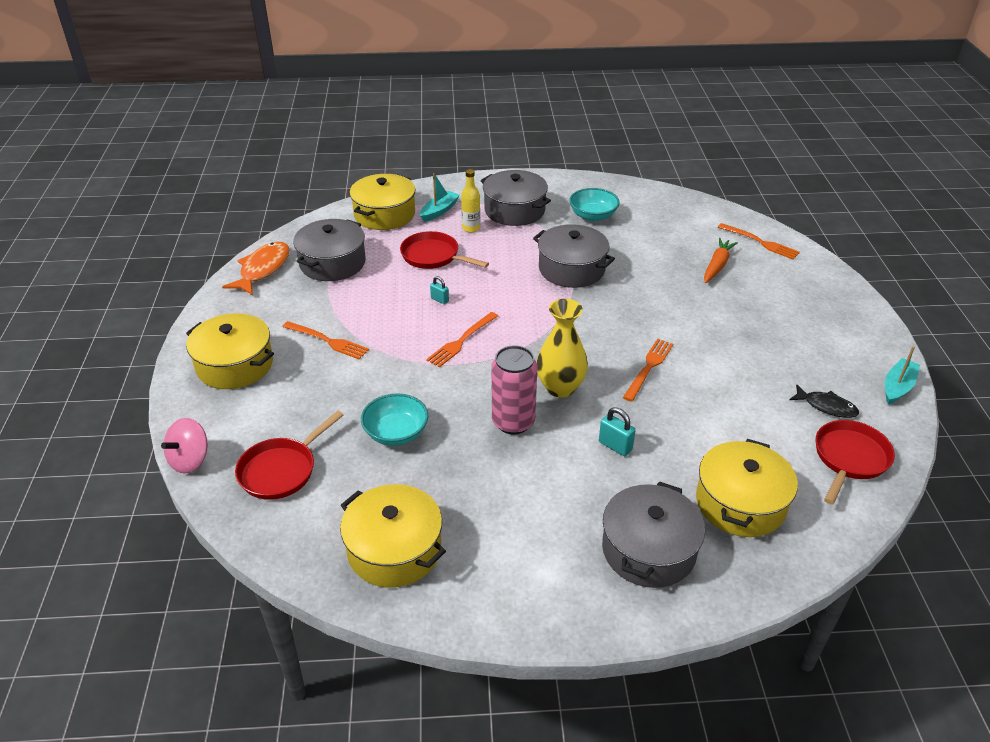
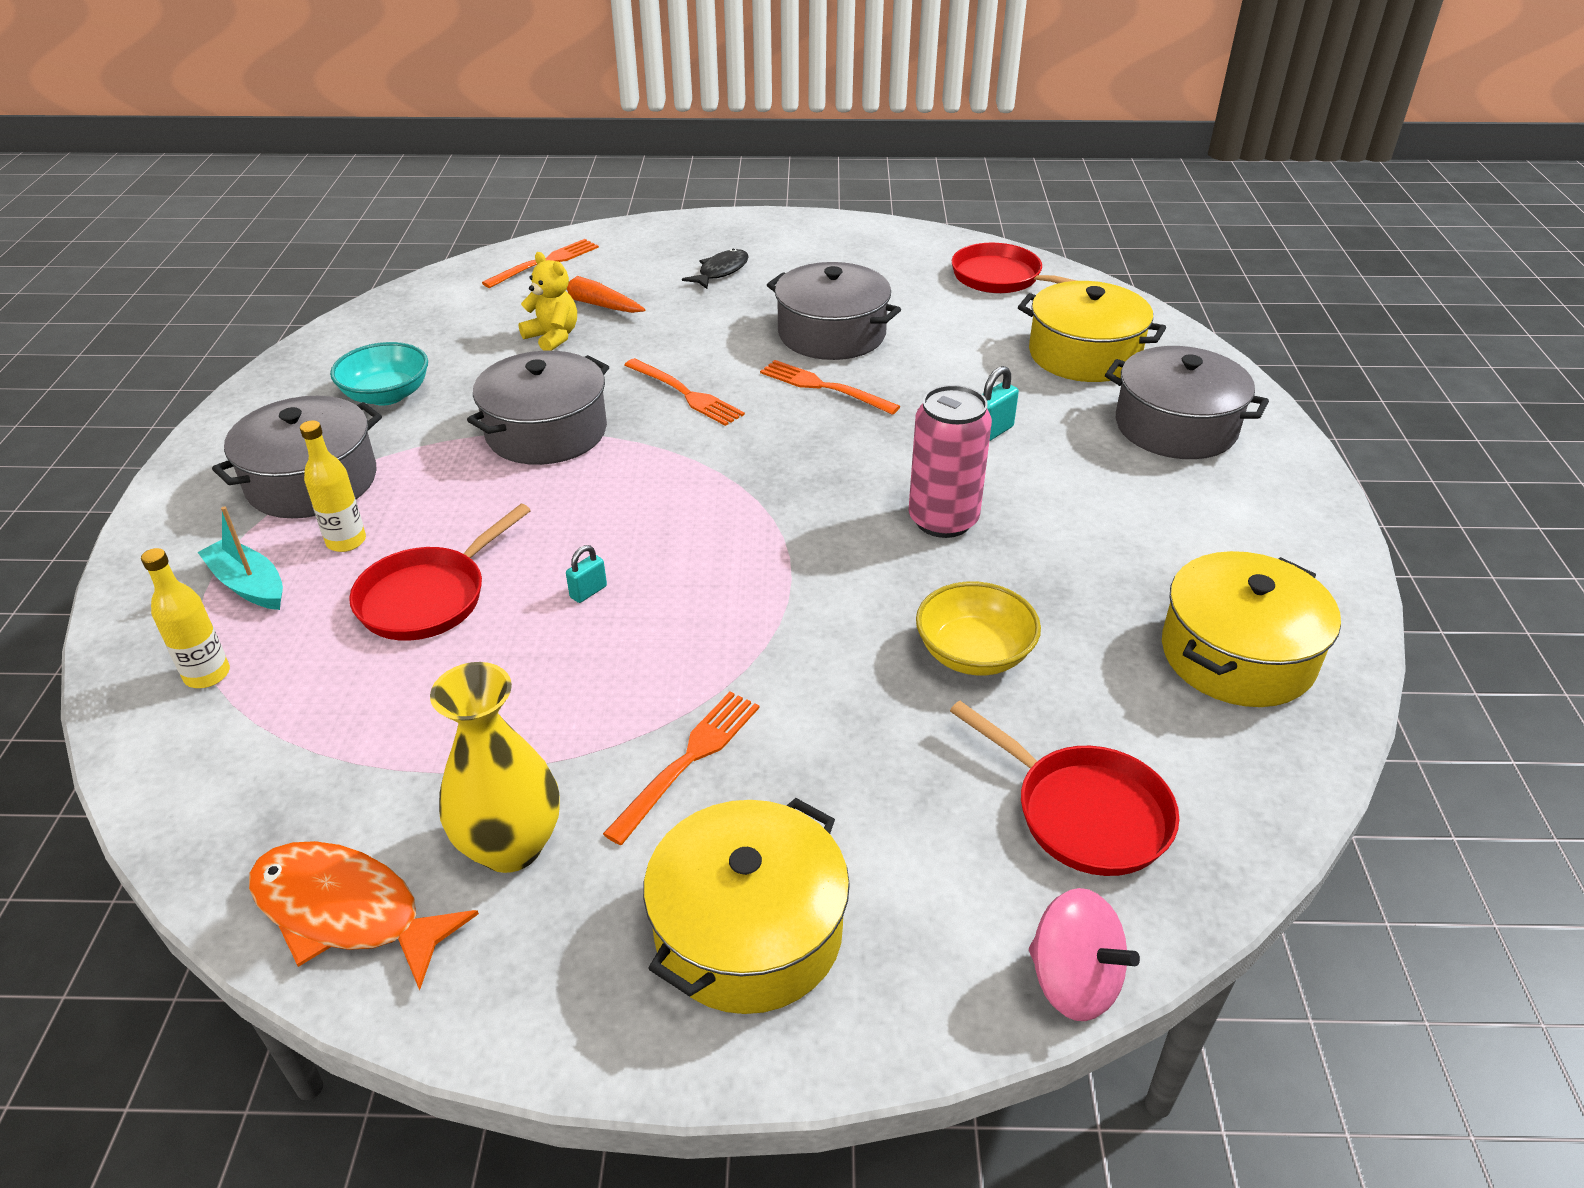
camera: 85 degrees left, 0 degrees up
grey pot [293,219,366,281] -> grey pot moved to [767,262,901,360]
yellow pot [350,174,415,230] -> yellow bottle [141,548,230,688]
turquoise bowl [361,393,428,446] -> yellow bowl [916,581,1041,675]
orange fork [426,312,498,368] -> orange fork moved to [624,358,745,426]
yellow vase [537,299,588,398] -> yellow vase moved to [430,662,560,873]
black fish [789,385,859,418] -> black fish moved to [682,249,749,289]
turquoise boat [885,346,920,404] -> none
none -> yellow teddy bear [519,252,577,351]

